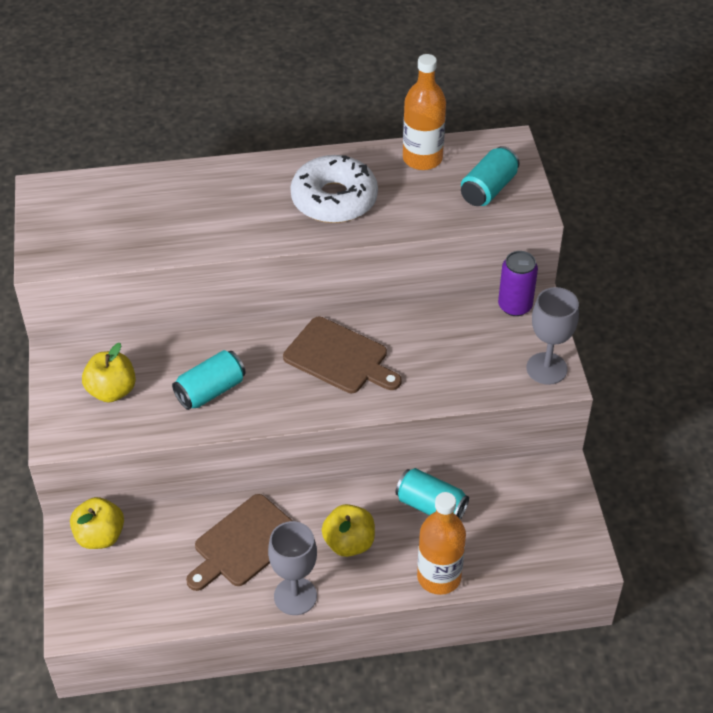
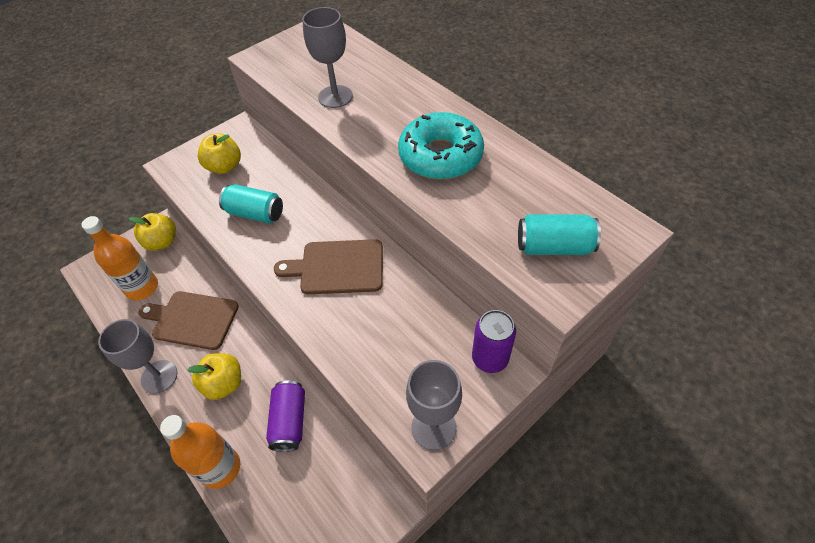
camera: 60 degrees right, 5 degrees up
brown cutting board [283,317,401,393] -> brown cutting board turned 90 degrees clockwise [274,239,383,294]
white donut [290,155,378,223] -> turquoise donut [398,112,484,179]
turquoise can [395,468,469,520] -> purple can [266,381,305,452]
orange bottle [403,54,446,170] -> orange bottle moved to [81,216,158,300]
none -> grey goblet [302,7,353,108]

